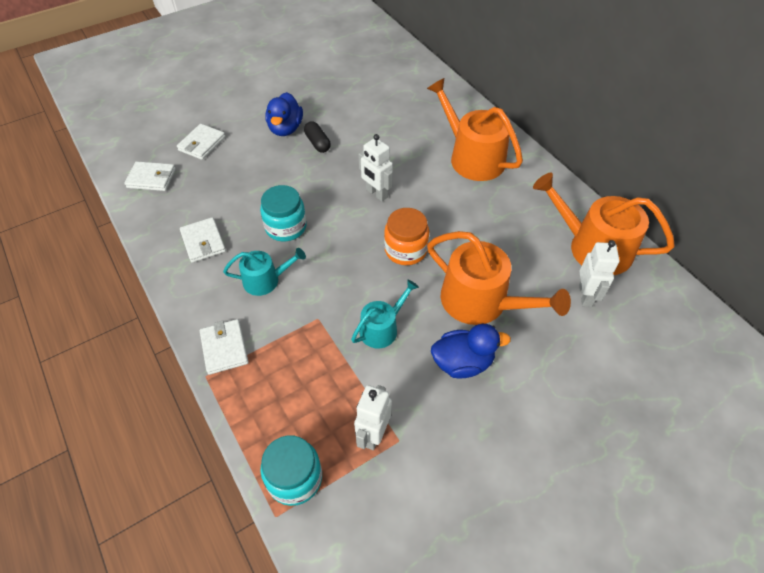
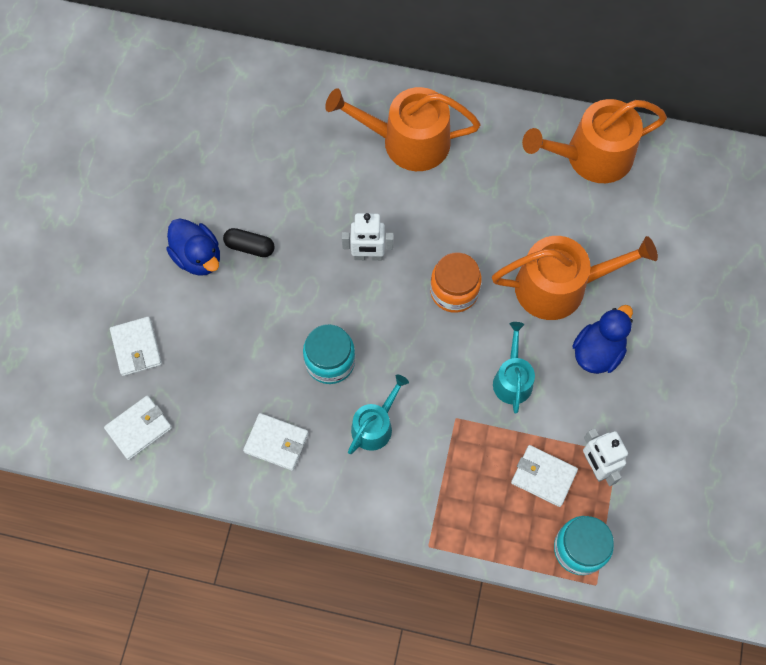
camera: 45 degrees left, 15 degrees up
white wallet [200,319,248,375] -> white wallet moved to [511,445,578,507]
white robot [579,240,620,307] -> none

